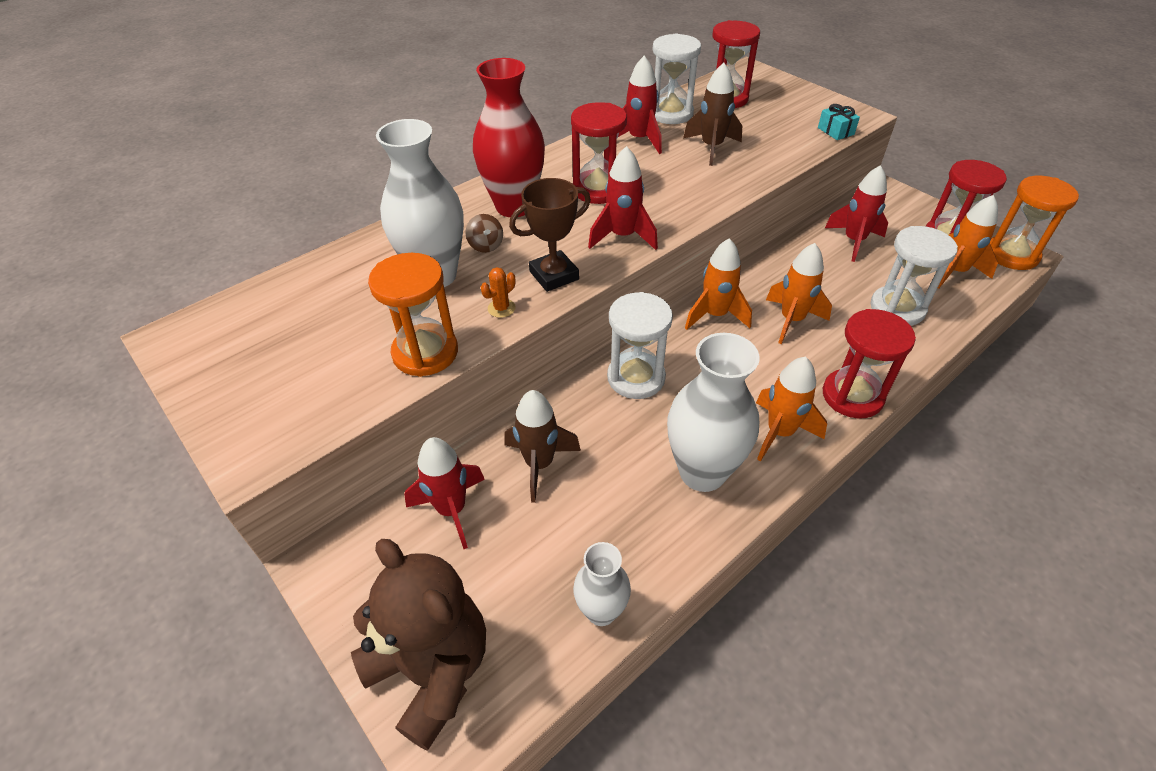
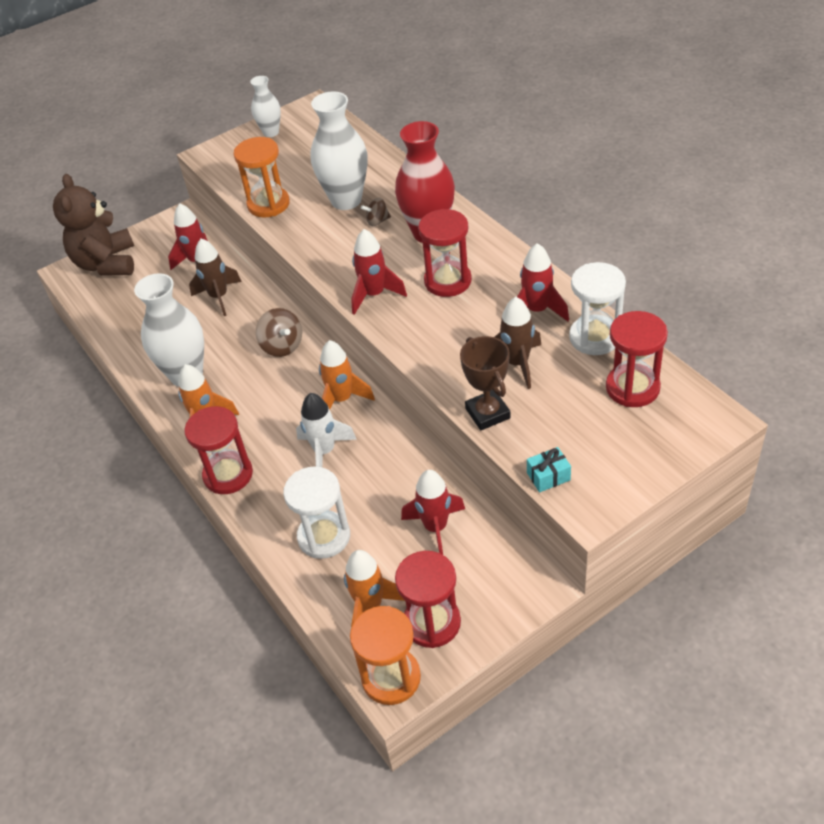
camera: 100 degrees right, 0 degrees up
brown teddy bear [351,539,486,751] -> brown teddy bear turned 120 degrees clockwise [53,174,134,276]
orange cactus [481,267,516,318] -> none
brown trophy [509,178,591,292] -> brown trophy moved to [460,336,511,430]
white vase [573,542,631,626] -> white vase moved to [250,76,281,137]
white hourglass [607,292,673,399] -> brown spinning top [256,308,302,357]
orange rocket [766,243,832,344] -> white rocket [296,393,357,467]

